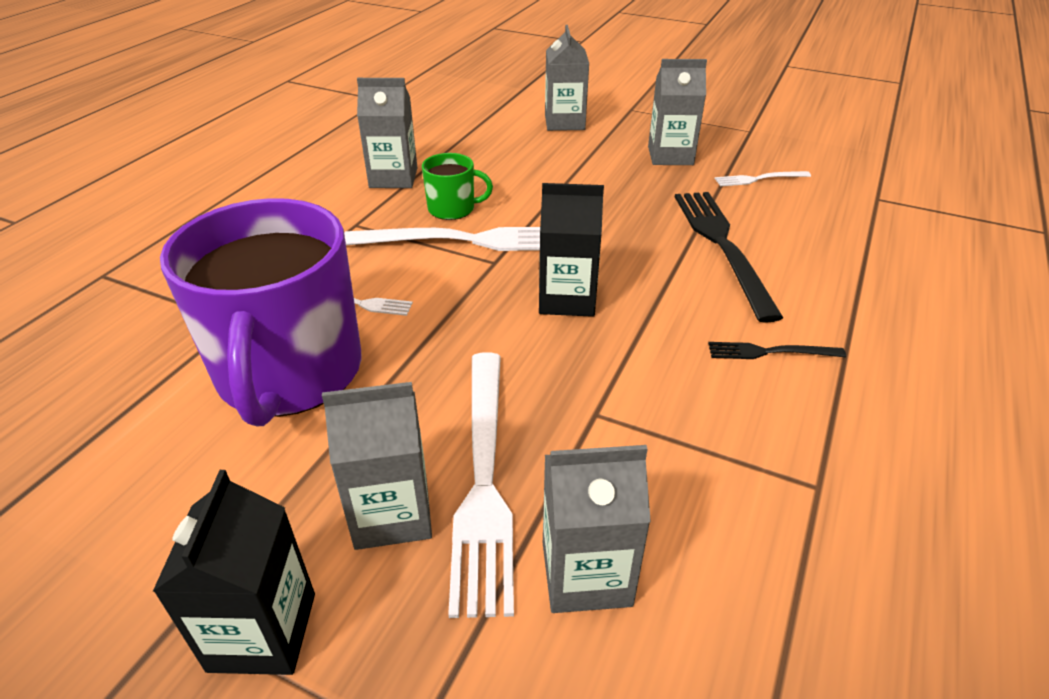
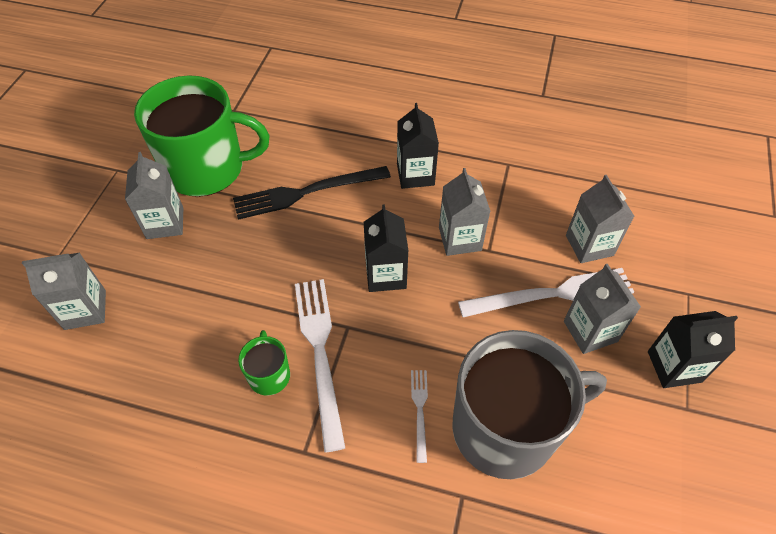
camera: 100 degrees left, 15 degrees up
purple mug [160,198,362,427] -> grey mug [452,330,607,479]
grey carton [357,78,417,188] -> grey carton moved to [439,168,491,256]
black fork [708,342,846,359] -> black carton [397,103,439,189]
white fork [715,171,811,186] -> green mug [134,75,270,197]

